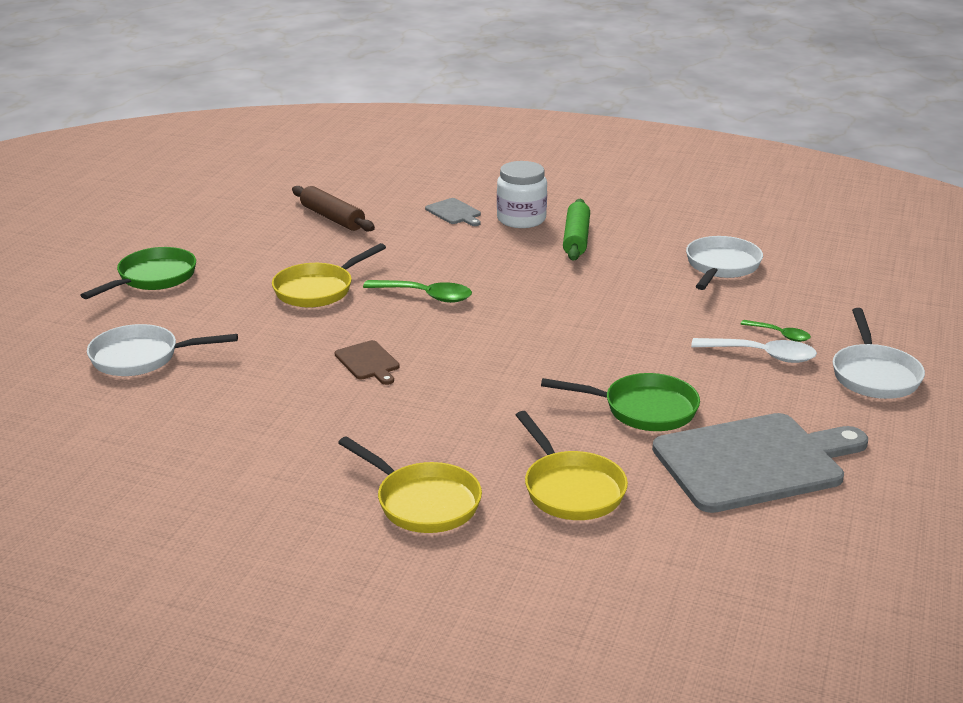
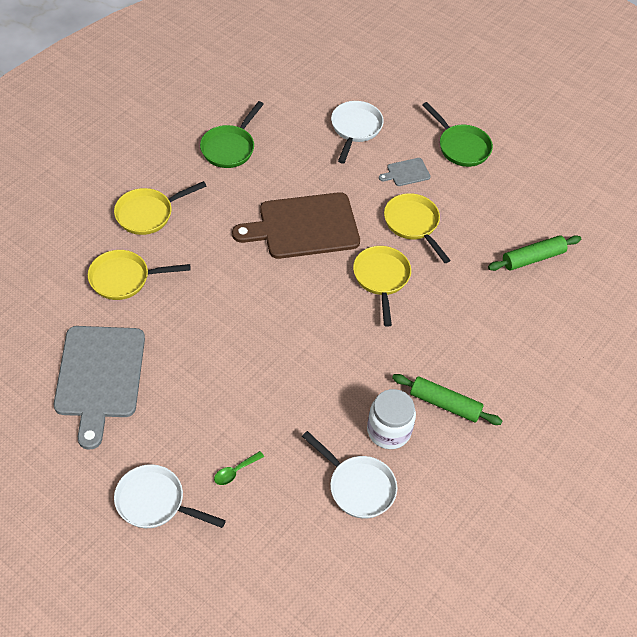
camera: 105 degrees right, 25 degrees up
brown rolling pin [292,186,375,232] -> green rolling pin [488,235,581,271]
brown cutting board [335,340,400,385] -> brown cutting board [232,192,360,259], size x2.33
green spoon [363,280,472,303] -> yellow pan [353,246,411,327]
grey cutting board [425,198,481,226] -> grey cutting board moved to [379,158,431,186]
white jar [497,161,547,228] -> white jar moved to [367,389,416,449]
green pan [541,373,700,431] -> green pan moved to [200,101,264,168]
white spoon [691,338,817,363] -> none

